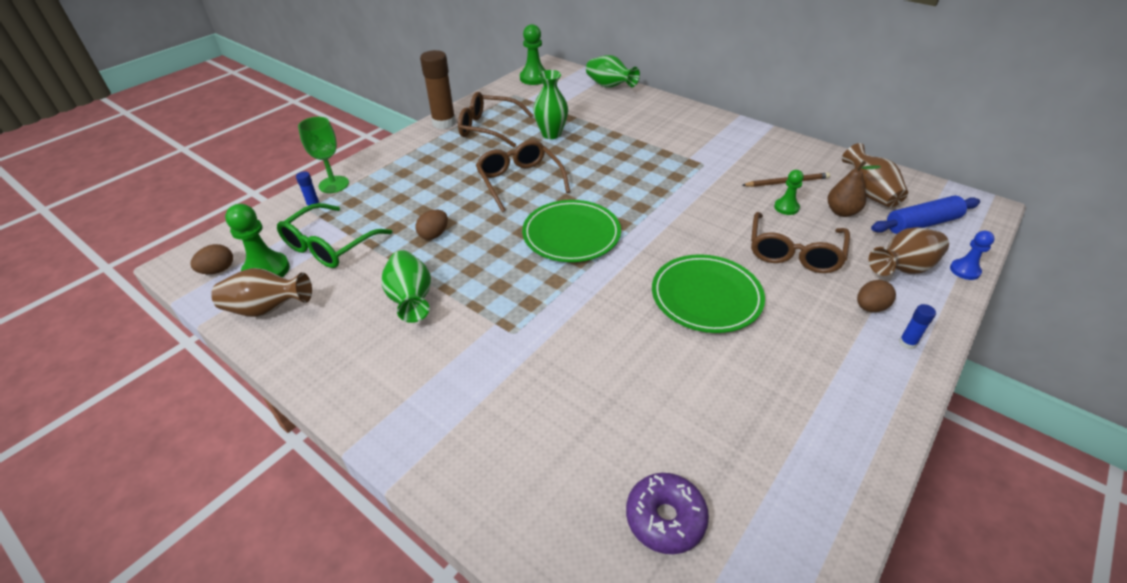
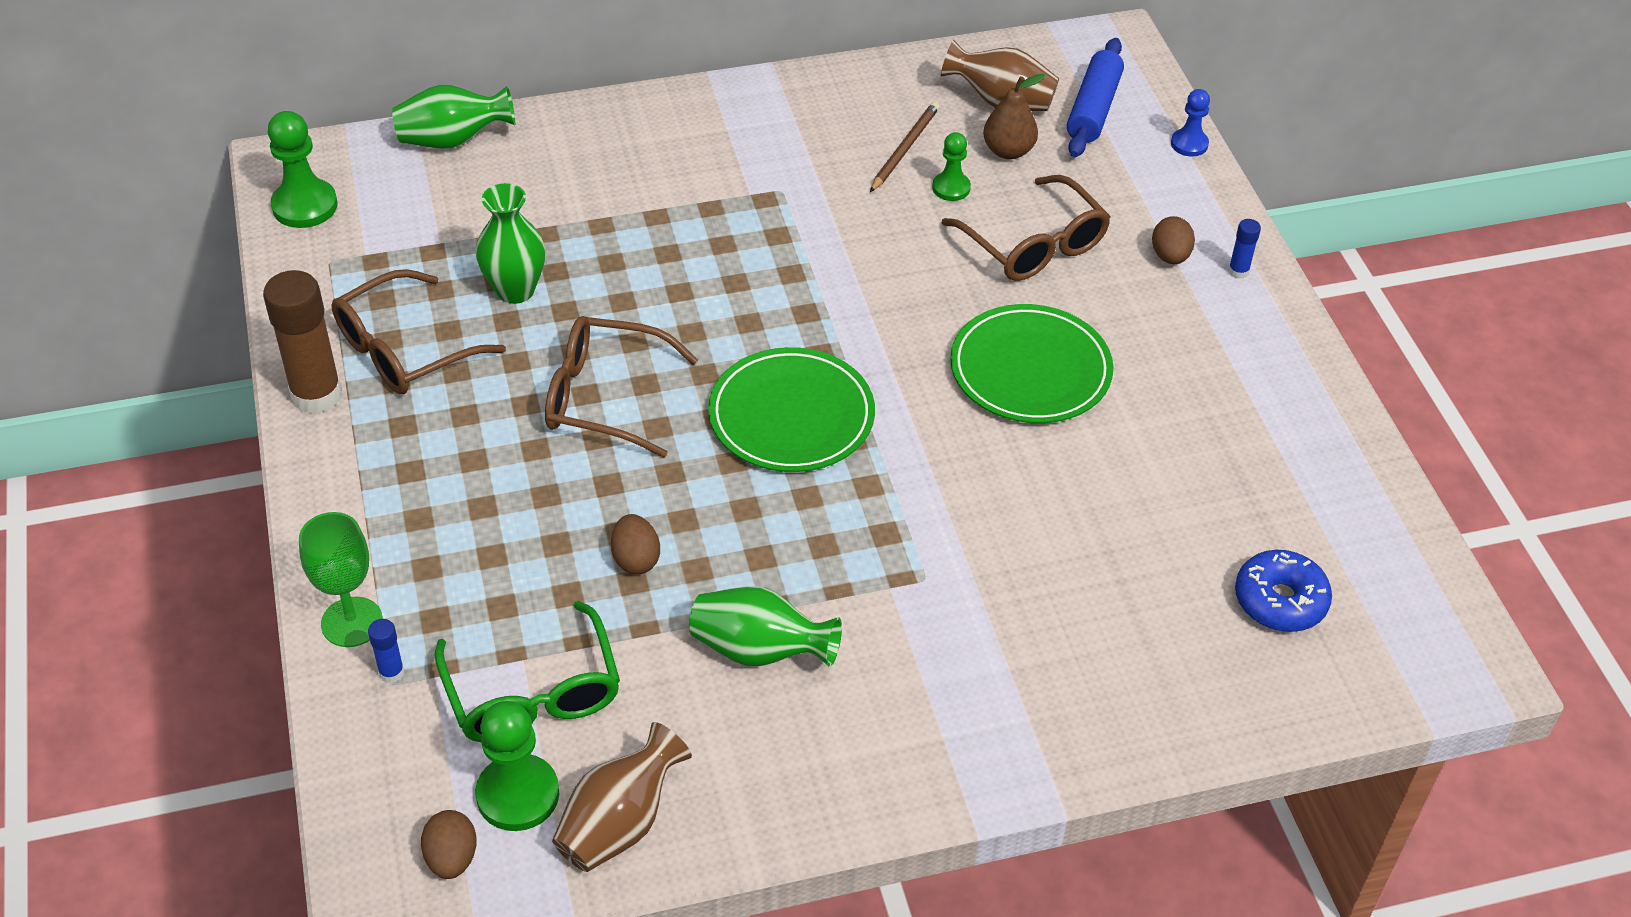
camera: 55 degrees left, 5 degrees up
purple donut [626,473,709,554] -> blue donut [1235,550,1332,632]
brown vase [869,227,949,276] -> none

